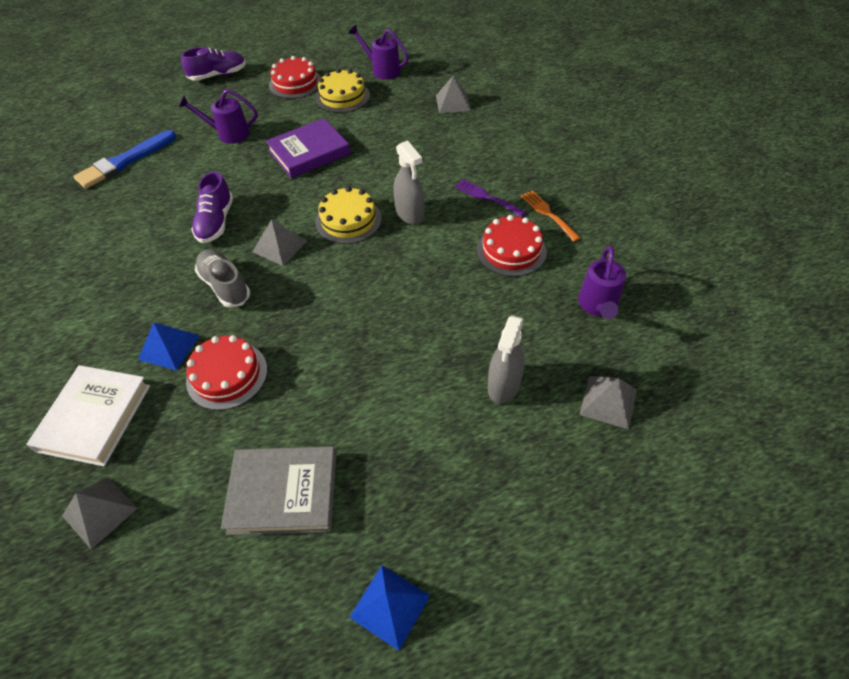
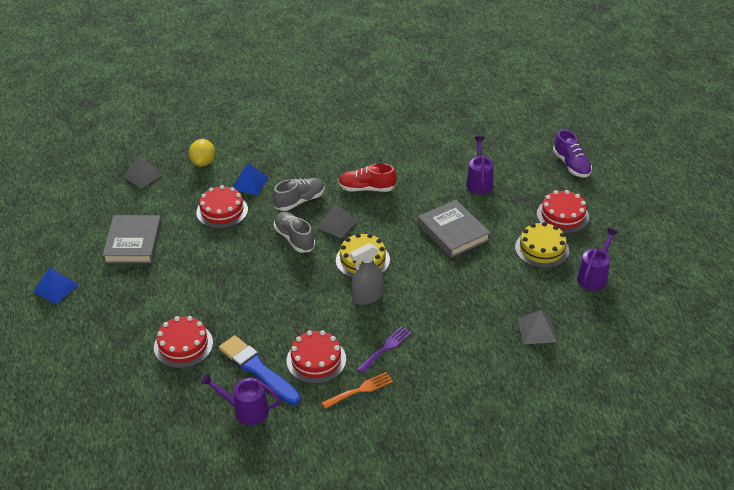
camera: 90 degrees right, 10 degrees down
white book [26,365,150,466] -> yellow lemon [189,139,215,167]
blue brush [73,130,176,189] -> blue brush moved to [219,335,301,405]
purple shoe [191,172,233,243] -> red shoe [338,163,397,192]
purple book [266,118,351,178] -> grey book [418,200,490,258]
grey spray bottle [488,315,525,404] -> red cake [154,316,213,368]
grey pyramid [580,376,637,429] -> none
none -> grey shoe [274,212,315,253]

